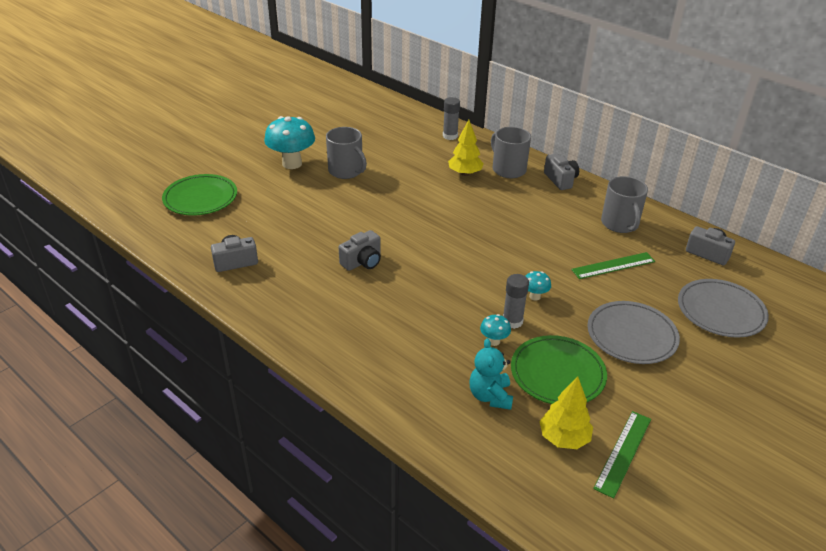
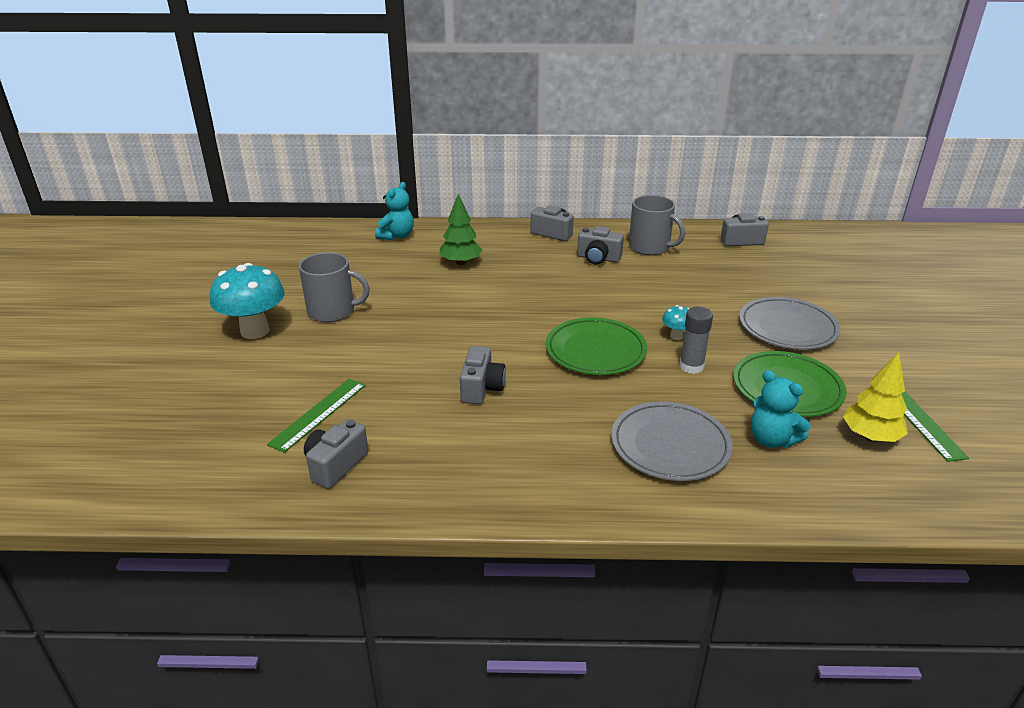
camera: 40 degrees left, 5 degrees down
green plate [162,174,237,216] -> green plate moved to [545,317,647,375]
grey glue stick [443,97,460,140] -> turquoise teddy bear [375,182,414,240]
yellow tree [448,120,484,176] -> green tree [440,194,482,265]
turquoise mushroom [480,314,511,346] -> none
grey mug [491,127,531,178] -> none
green ruler [571,252,655,279] -> green ruler moved to [267,379,365,453]
grey plate [678,279,769,338] -> grey plate moved to [611,401,733,481]
none -> grey camera [577,226,624,264]

